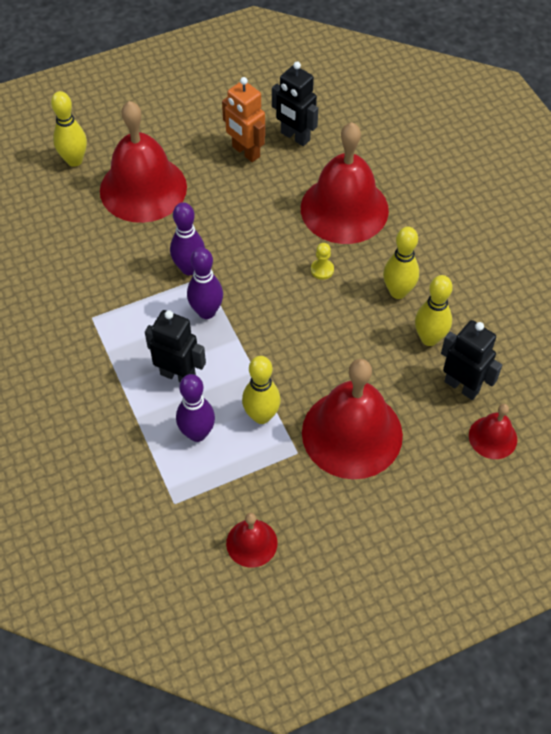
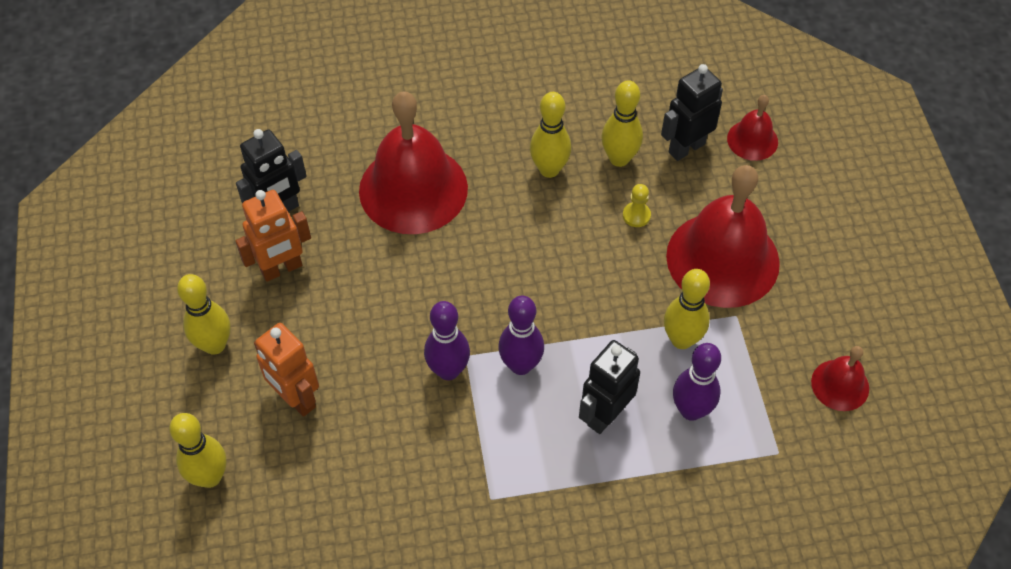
camera: 75 degrees left, 0 degrees up
red bell [100,101,187,223] -> orange robot [254,323,319,417]
yellow pawn [311,243,334,280] -> yellow pawn moved to [623,184,651,227]
none -> yellow bowling pin [177,274,230,355]

